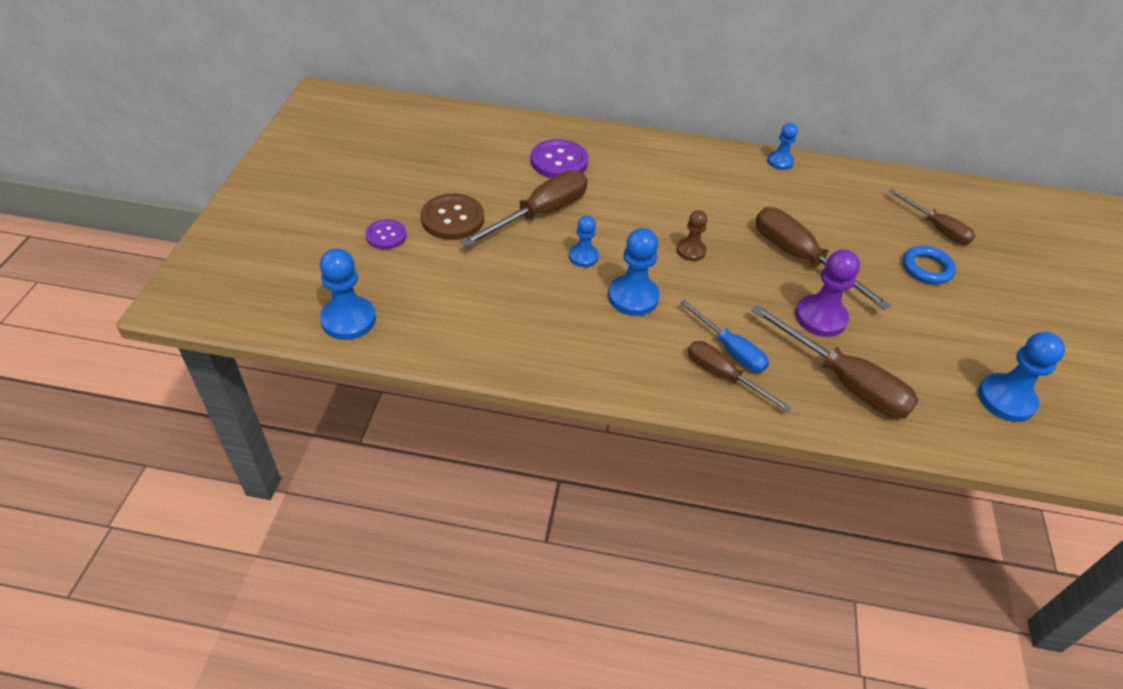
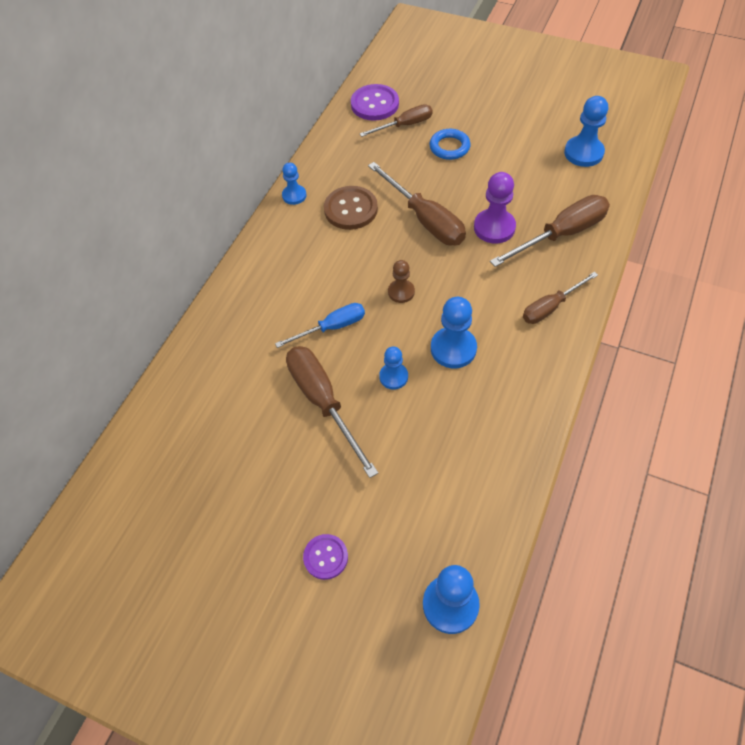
camera: 70 degrees left, 10 degrees up
brown button [421,194,484,240] -> brown button moved to [324,186,378,230]
purple button [530,139,588,178] -> purple button moved to [351,84,399,121]
blue screwdriver [680,300,769,373] -> blue screwdriver moved to [275,303,365,348]
brown screwdriver [756,207,891,310] -> brown screwdriver turned 105 degrees counterclockwise [368,162,466,245]

